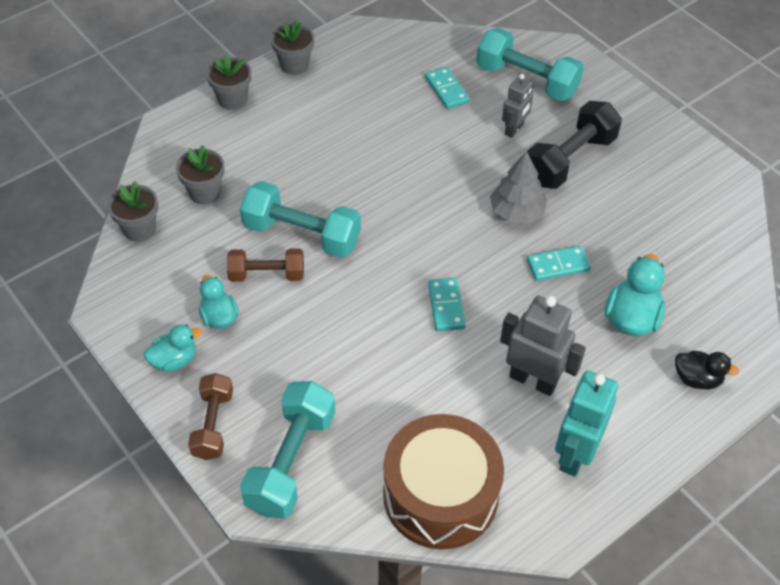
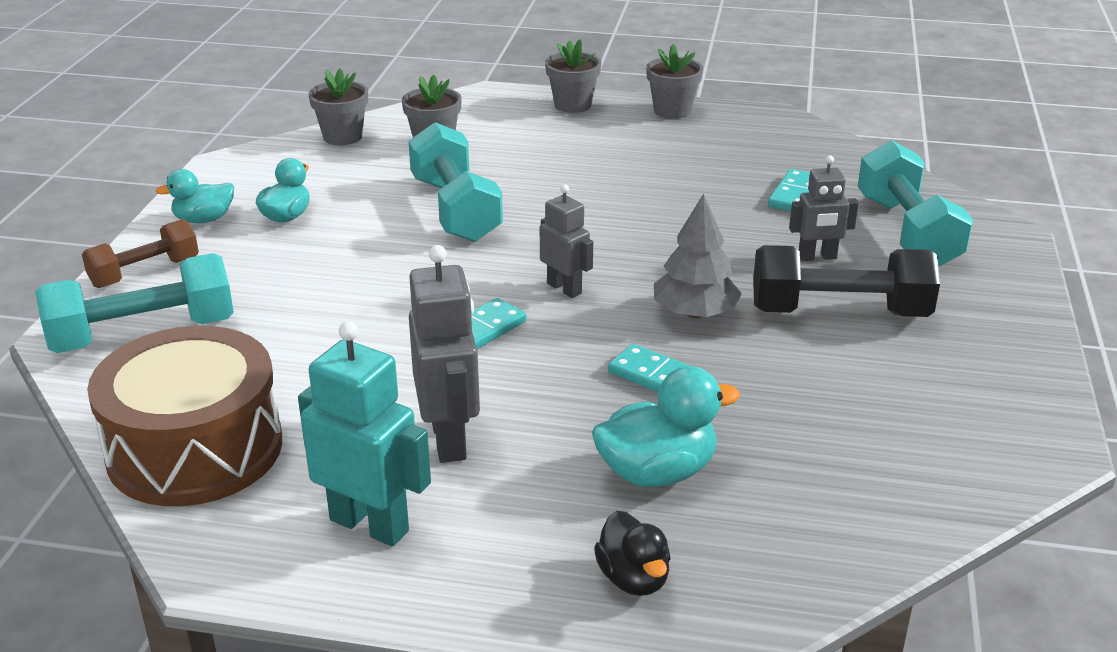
camera: 50 degrees right, 20 degrees down
turquoise duck [144,325,202,372] -> turquoise duck turned 135 degrees clockwise [155,169,234,223]
brown dumbbell [227,248,304,282] -> none
turquoise robot [555,370,618,477] -> turquoise robot turned 45 degrees clockwise [298,321,431,546]
none -> grey robot [540,184,593,298]

